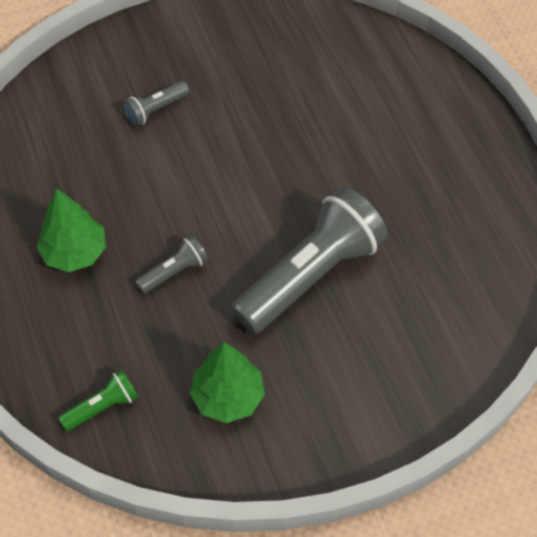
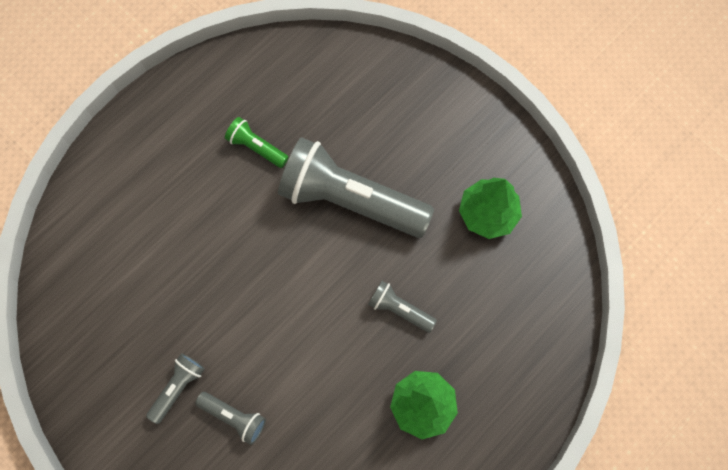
camera: 115 degrees left, 15 degrees up
green flashlight [58,370,138,431] -> green flashlight moved to [225,117,289,168]
none -> grey flashlight [146,353,205,424]

